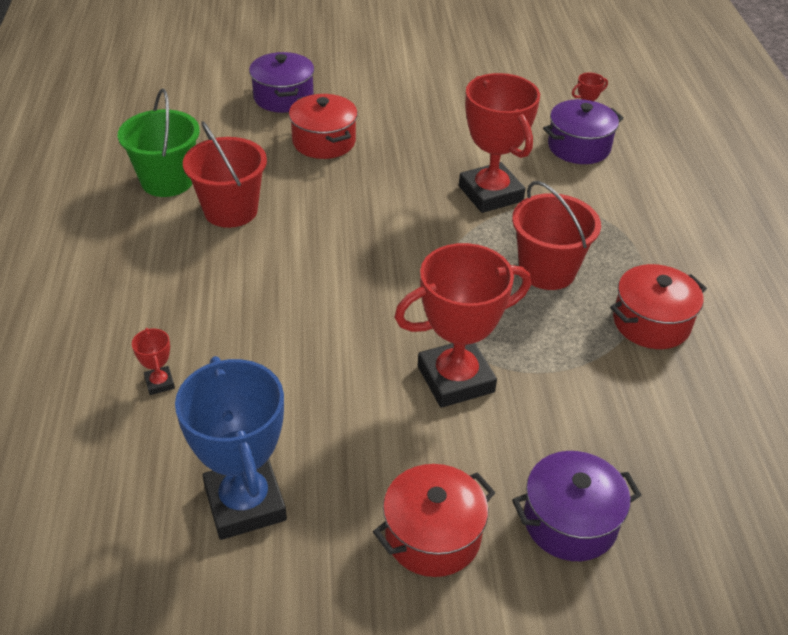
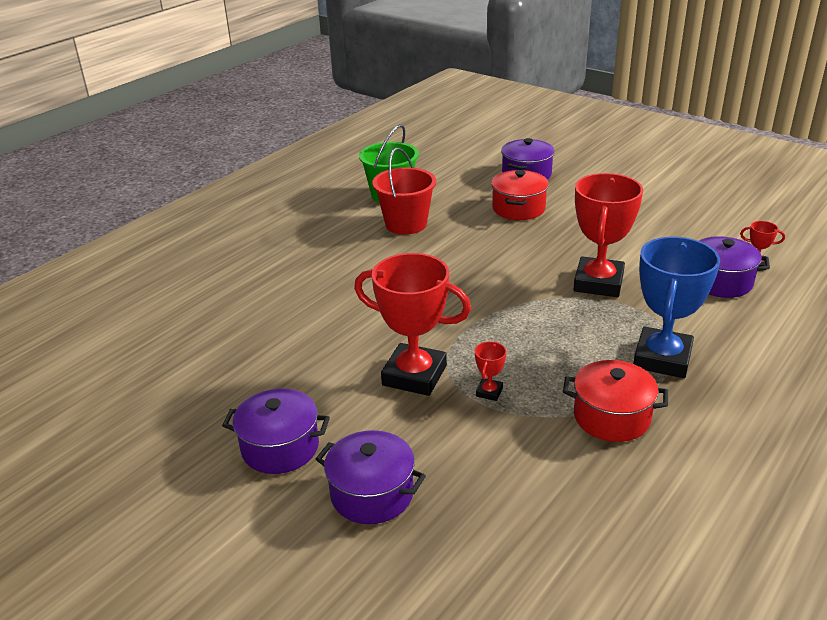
camera: 45 degrees right, 10 degrees down
red trophy [132,328,175,395] -> red trophy moved to [475,341,506,401]
blue trophy [175,356,287,540] -> blue trophy moved to [633,237,720,378]
red pot [373,464,496,577] -> purple pot [222,389,330,474]
red bucket [512,181,601,290] -> none

